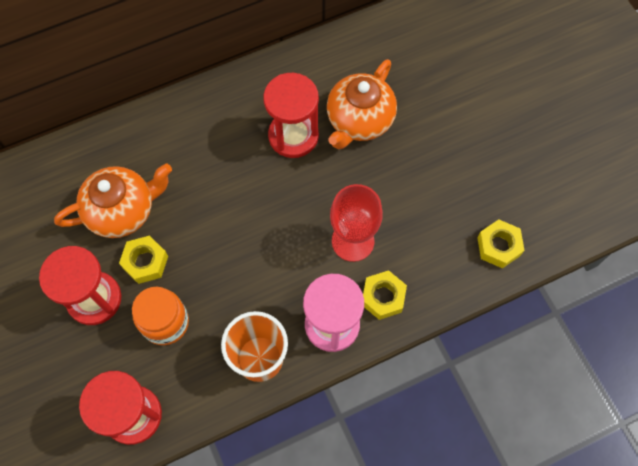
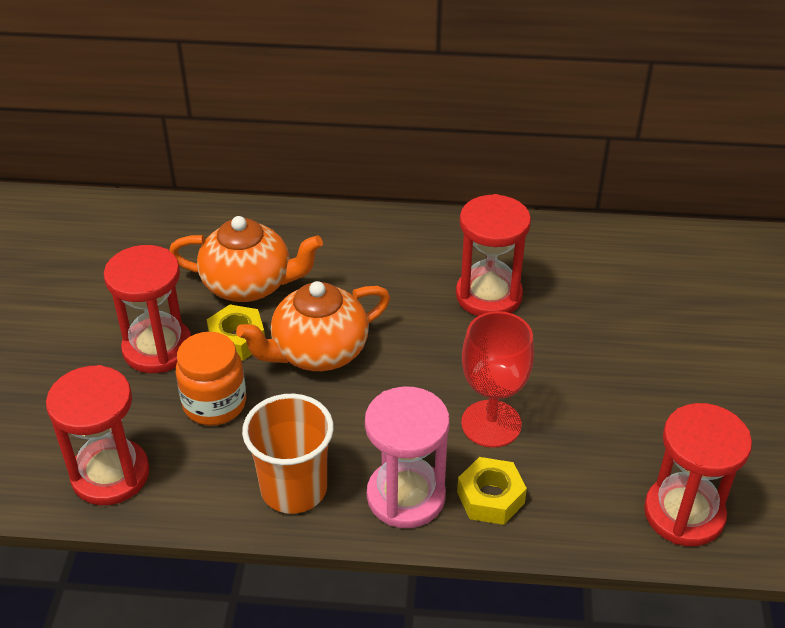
camera: 30 degrees right, 25 degrees down
orange teapot [327,59,397,150] -> orange teapot moved to [236,281,390,371]
yellow nut [477,219,525,268] -> red hourglass [644,403,752,546]

